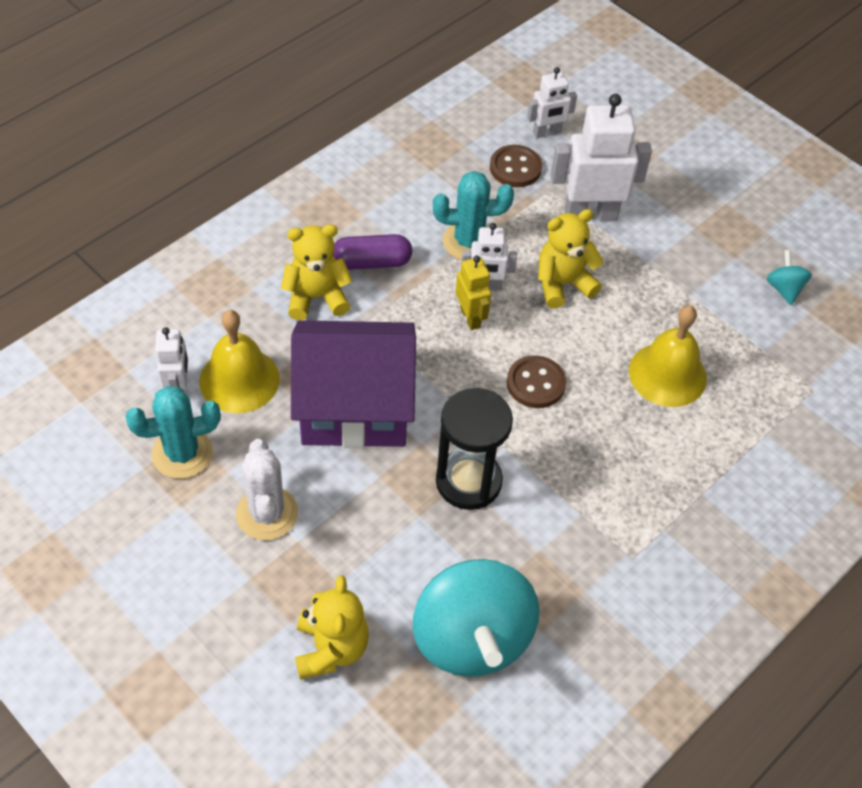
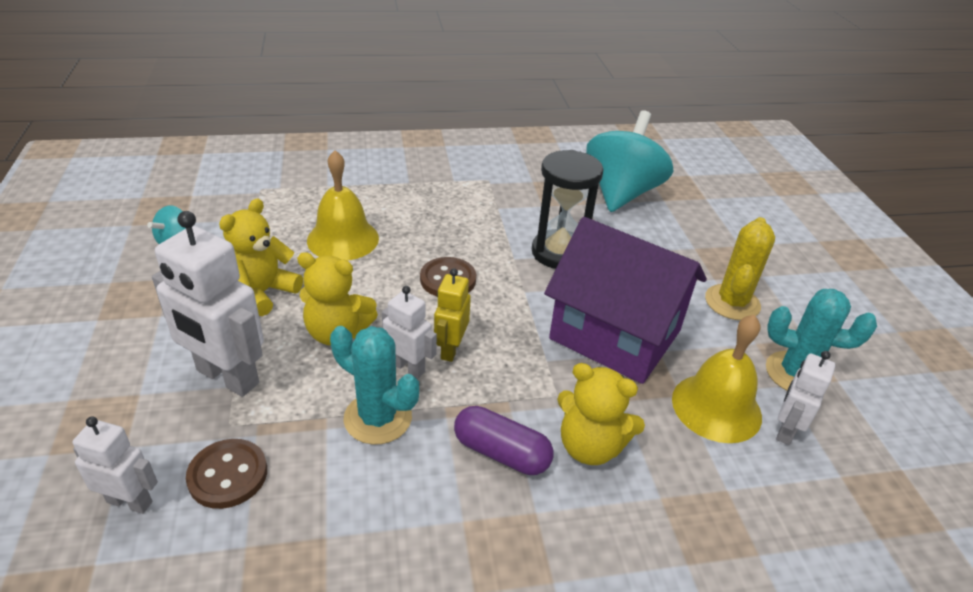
camera: 145 degrees left, 15 degrees down
white cactus [236,439,298,540] -> yellow cactus [705,217,775,320]
yellow teddy bear [295,575,369,680] -> yellow teddy bear moved to [219,199,303,316]

